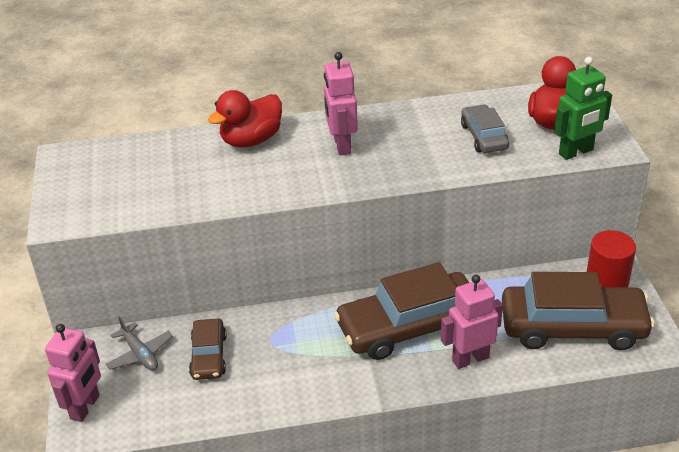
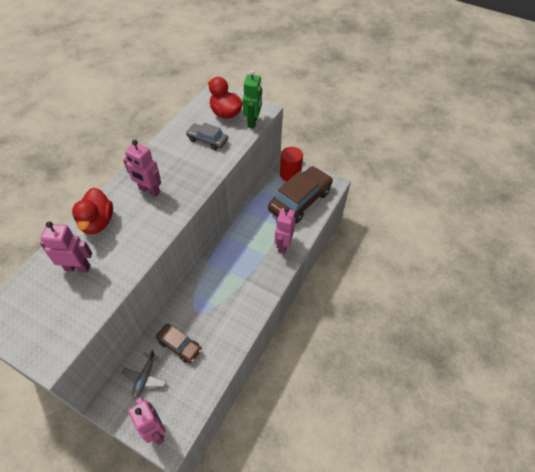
camera: 55 degrees left, 15 degrees up
grey plane [106,316,173,370] -> grey plane turned 105 degrees clockwise [121,350,167,398]
brown car [334,262,469,360] -> none
none -> pink robot [40,222,92,273]

